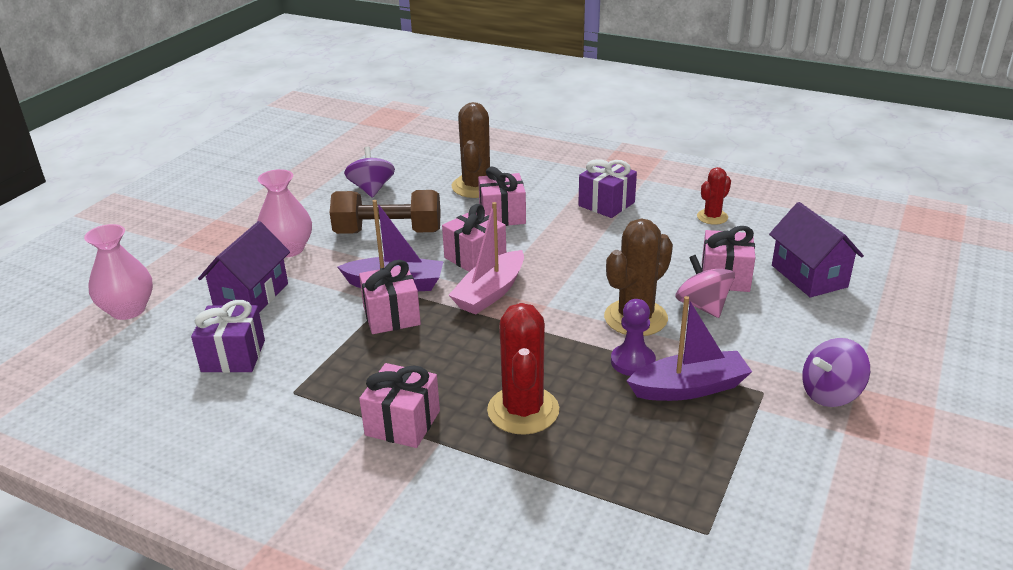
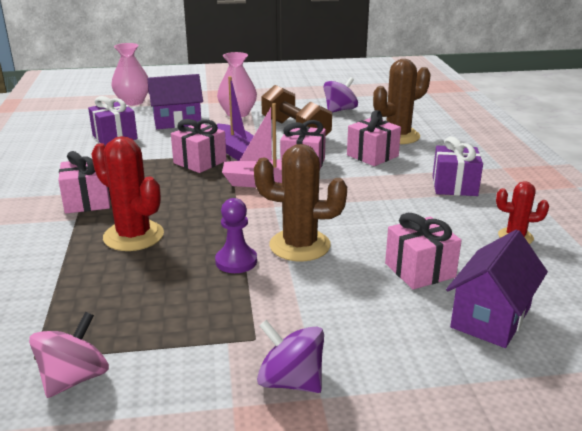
camera: 55 degrees right, 5 degrees down
red cactus [487,303,559,435] -> red cactus turned 75 degrees clockwise [91,136,164,251]
purple boat [627,296,752,401] -> none
pink spinning top [675,255,735,318] -> pink spinning top moved to [29,312,109,398]

